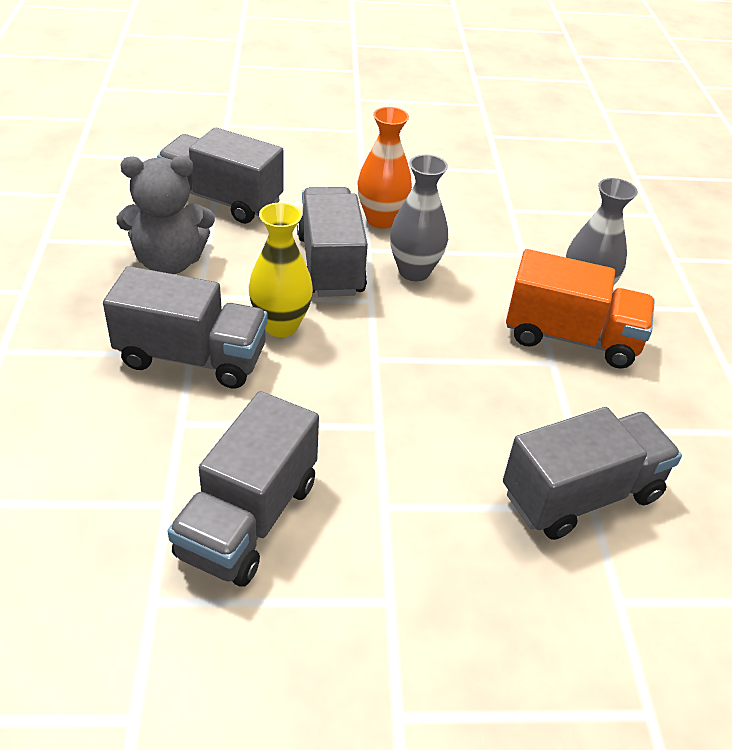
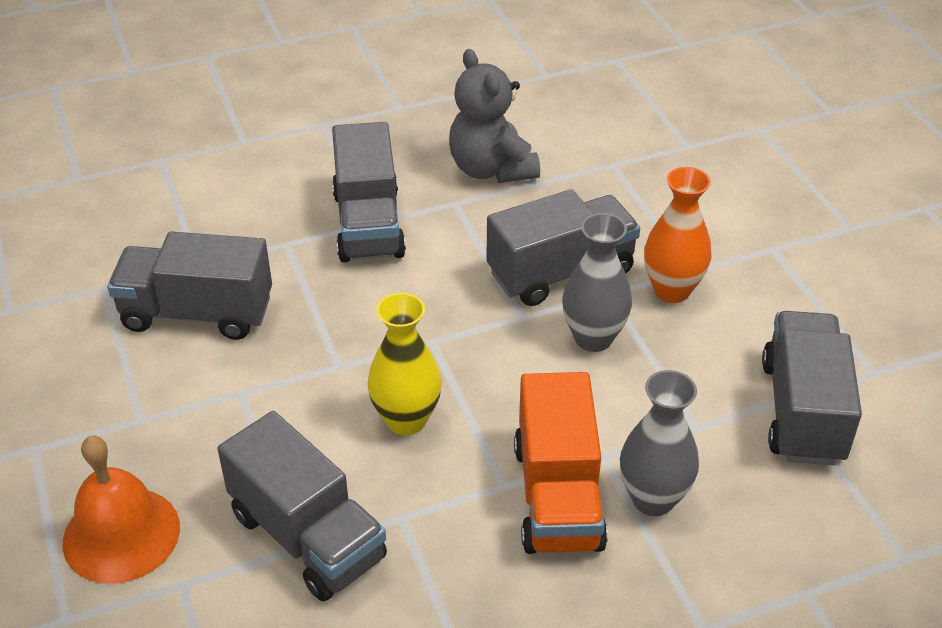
camera: 75 degrees right, 0 degrees up
grey truck [157,127,284,224] -> grey truck moved to [762,311,862,465]
yellow vase [249,203,313,337] -> yellow vase moved to [367,293,442,435]
none -> orange bell [62,436,180,584]

